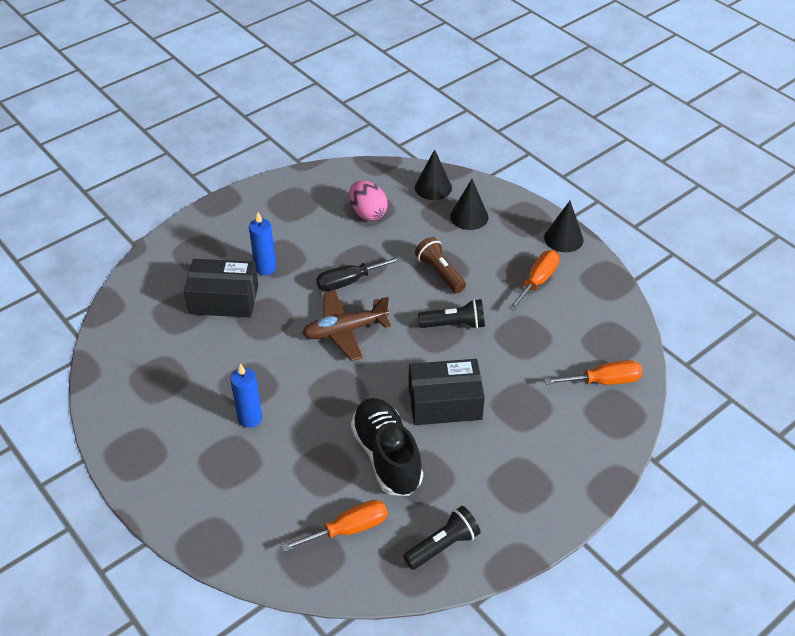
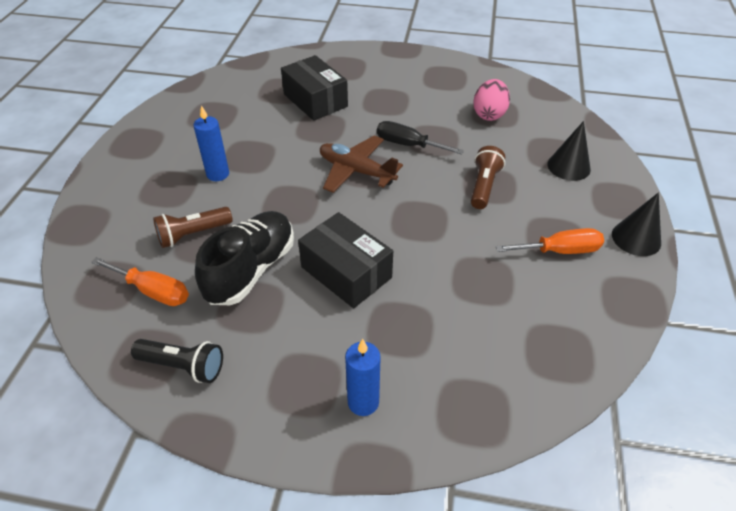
camera: 50 degrees right, 0 degrees up
blue candle [249,212,276,275] -> blue candle moved to [345,339,381,416]
black cone [415,149,452,200] -> none
black flashlight [418,299,485,329] -> none
orange screwdriver [544,360,642,385] -> none
none -> brown flashlight [153,207,233,248]

